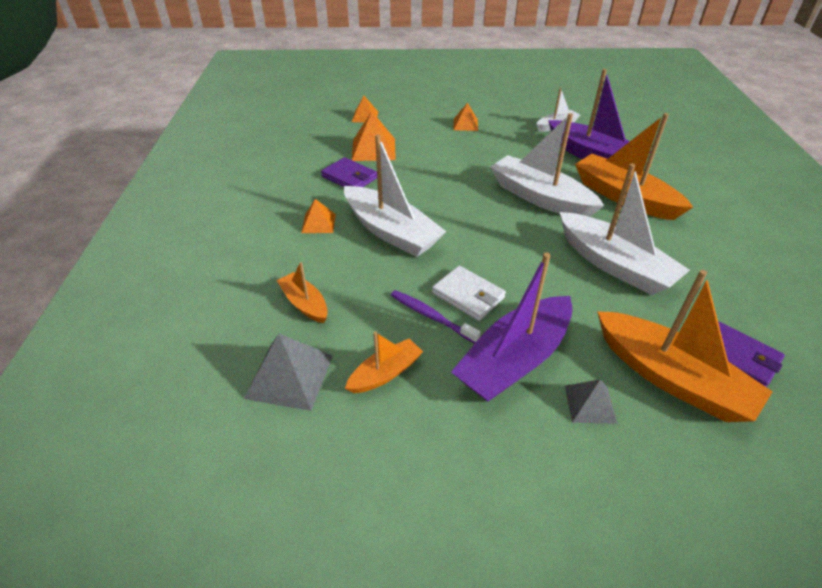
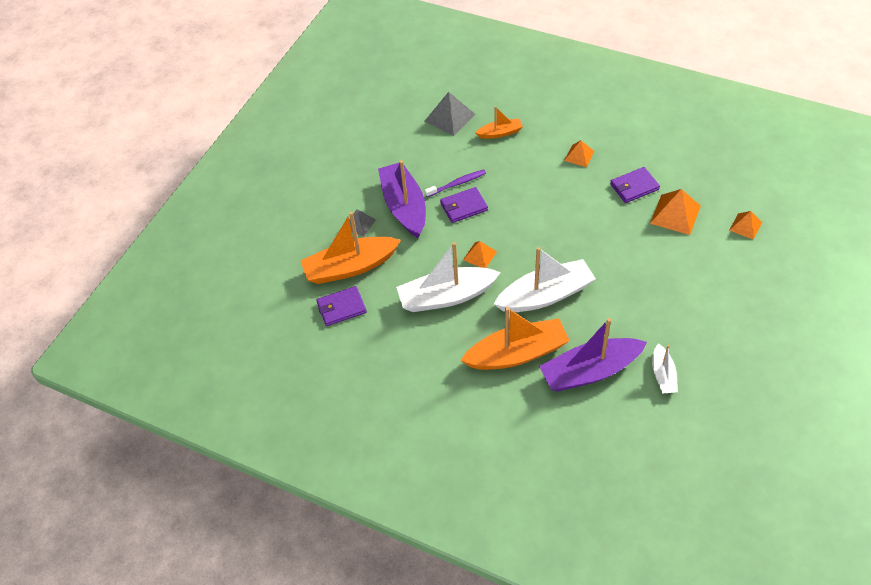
camera: 120 degrees right, 10 degrees up
white boat [344,134,446,257] -> none
orange boat [345,331,423,393] -> none
white wallet [432,266,506,321] -> purple wallet [440,187,488,223]
orange pyramid [453,103,478,131] -> orange pyramid moved to [463,241,497,268]

